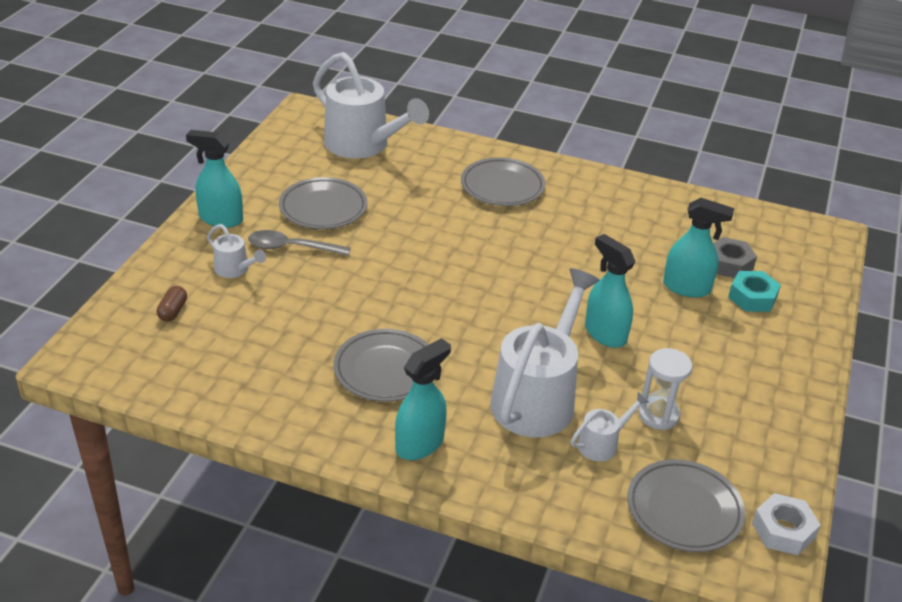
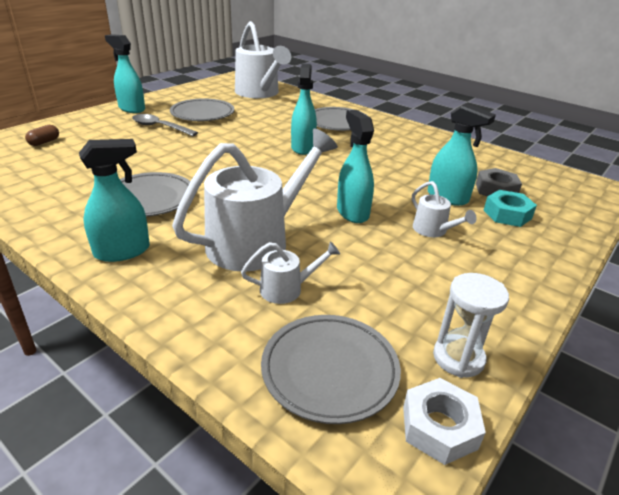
camera: 20 degrees right, 5 degrees down
white watering can [207,224,266,278] -> white watering can moved to [412,181,477,237]
white hourglass [638,348,693,430] -> white hourglass moved to [433,273,509,378]
none -> turquoise spray bottle [291,64,317,155]

